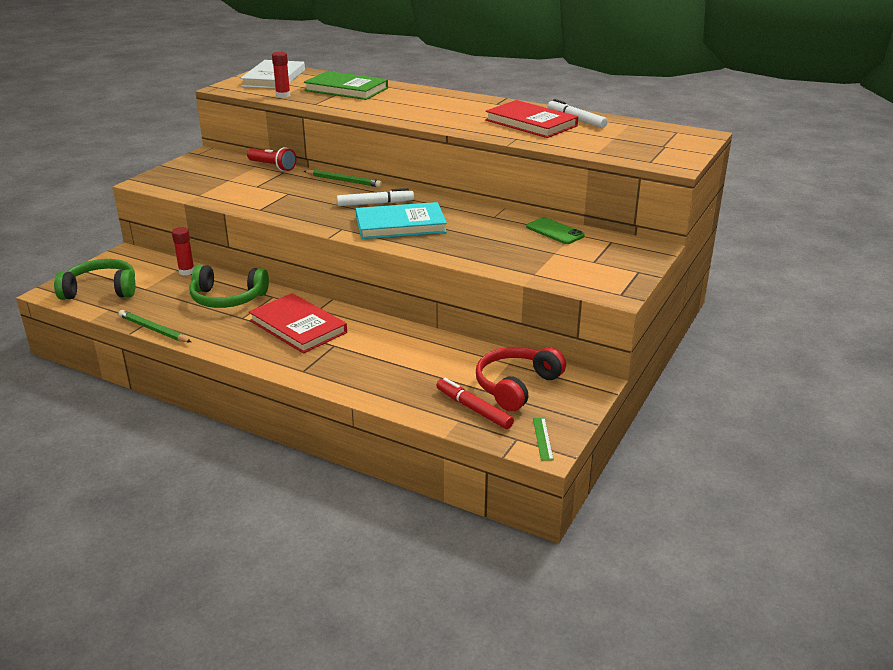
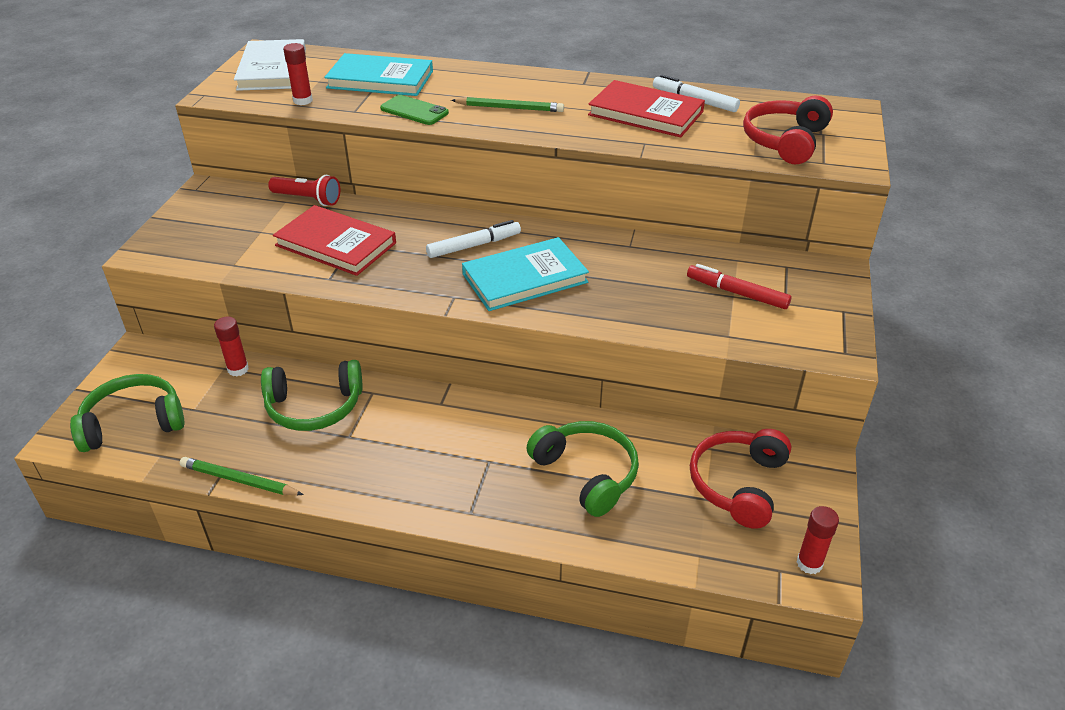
camera: 15 degrees left, 10 degrees up
red book [249,293,347,354] -> red book moved to [273,205,396,276]
green book [304,71,388,100] -> turquoise book [324,53,433,96]
green pencil [304,170,382,187] -> green pencil moved to [451,97,564,112]
red marker [436,378,514,429] -> red marker moved to [687,264,791,309]
green phone [526,217,585,244] -> green phone moved to [380,95,449,125]
green ruler [533,418,554,461] -> red glue stick [797,506,839,574]
none -> green headphones [526,421,639,517]
none -> red headphones [743,96,833,164]

